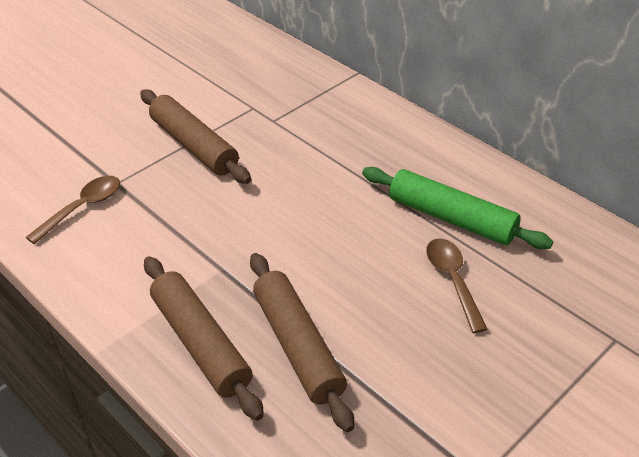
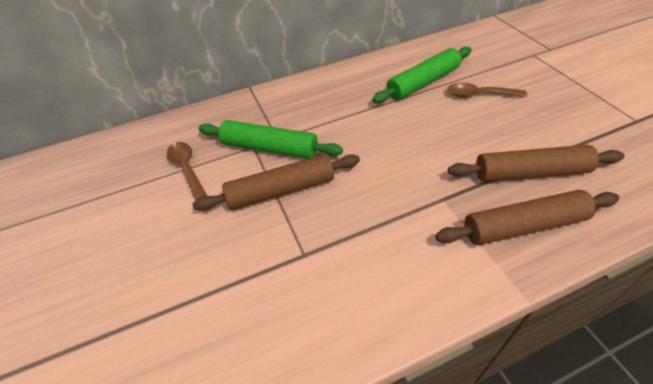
camera: 65 degrees left, 5 degrees up
brown spoon [26,176,120,244] -> brown spoon moved to [167,142,207,200]
none -> green rolling pin [198,120,343,159]

